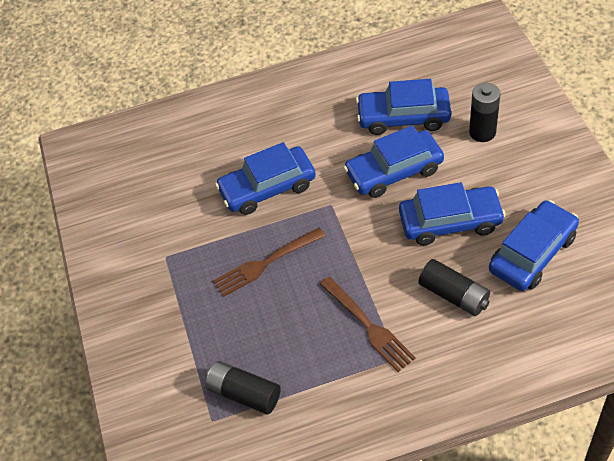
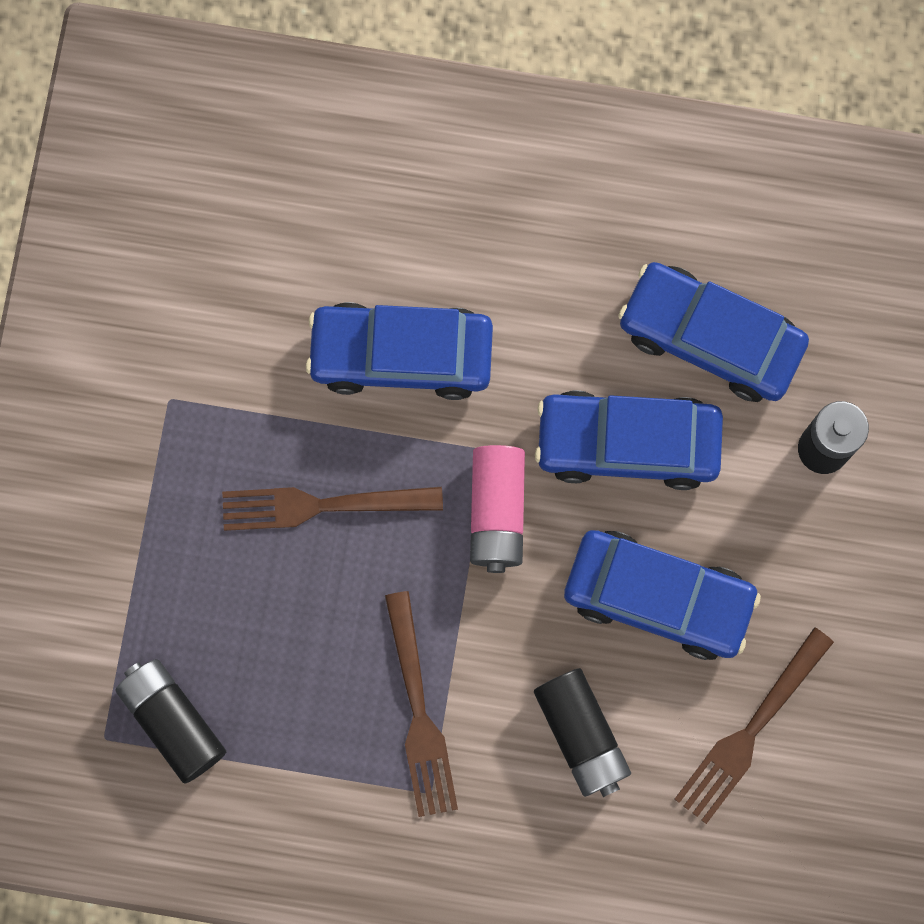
camera: 20 degrees right, 25 degrees up
blue car [489,200,579,291] -> brown fork [675,627,834,824]
none -> pink battery [470,445,525,573]

